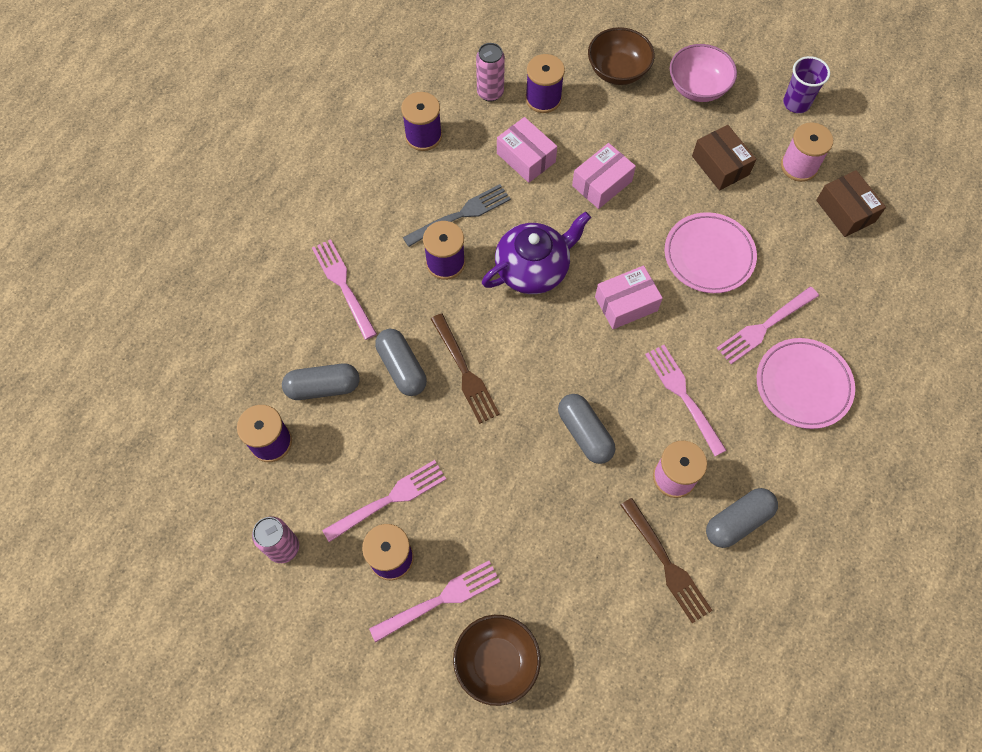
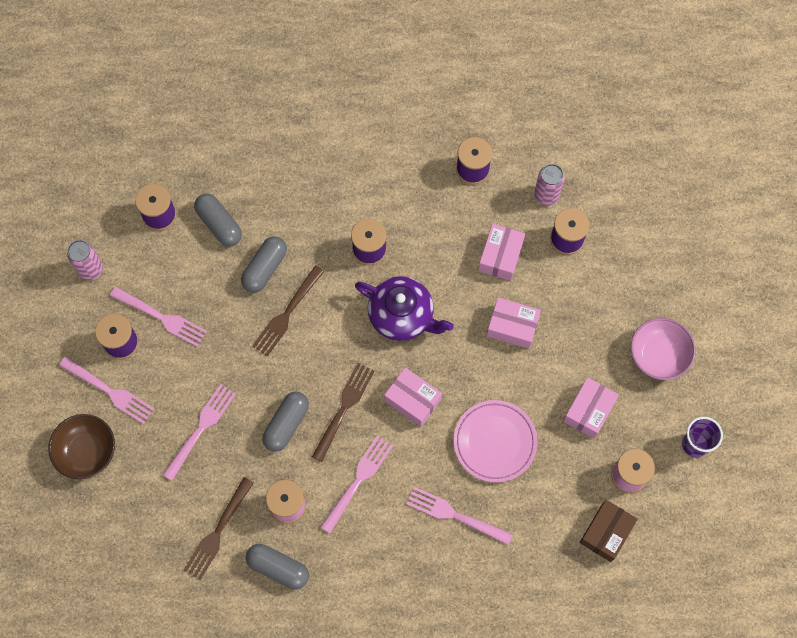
camera: 60 degrees right, 5 degrees up
pink fork [312,239,377,340] -> pink fork moved to [163,384,236,481]
grey fork [403,184,511,247] -> none
brown bowl [588,27,655,85] -> none
brown box [692,125,756,191] -> pink box [563,377,619,439]
pink plate [757,338,855,429] -> none
none -> brown fork [312,363,375,462]

